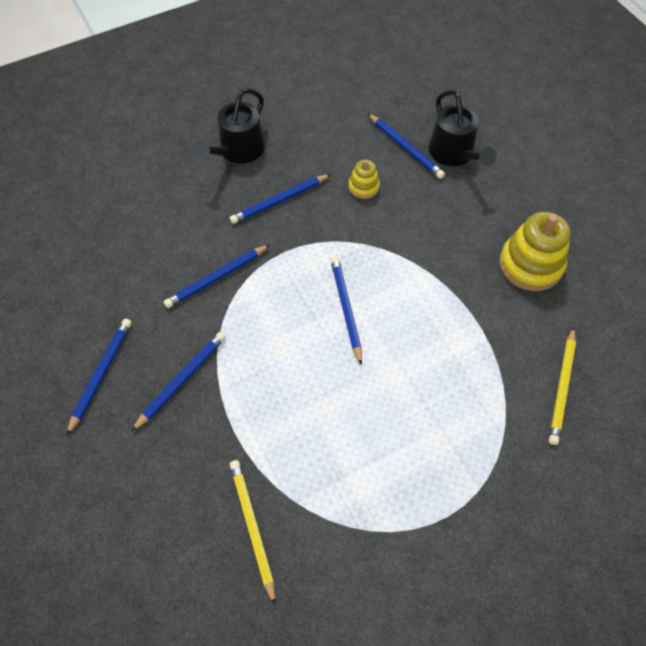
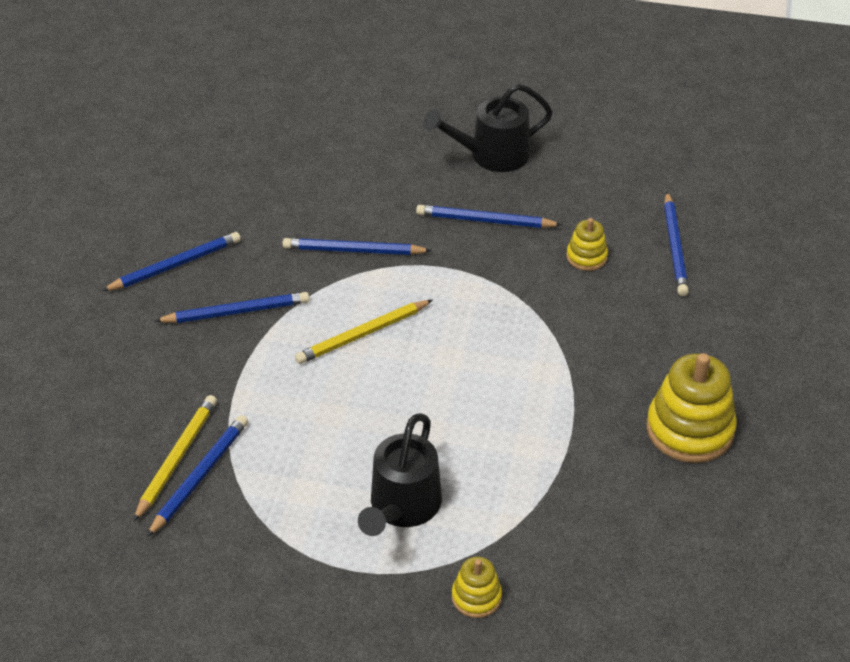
camera: 40 degrees right, 15 degrees down
blue pencil [330,256,362,366] -> blue pencil moved to [147,415,248,537]
black watering can [428,90,497,166] -> black watering can moved to [358,413,442,536]
yellow pencil [549,327,576,445] -> yellow pencil moved to [295,300,432,364]
none -> yellow stacking toy [452,557,502,618]

